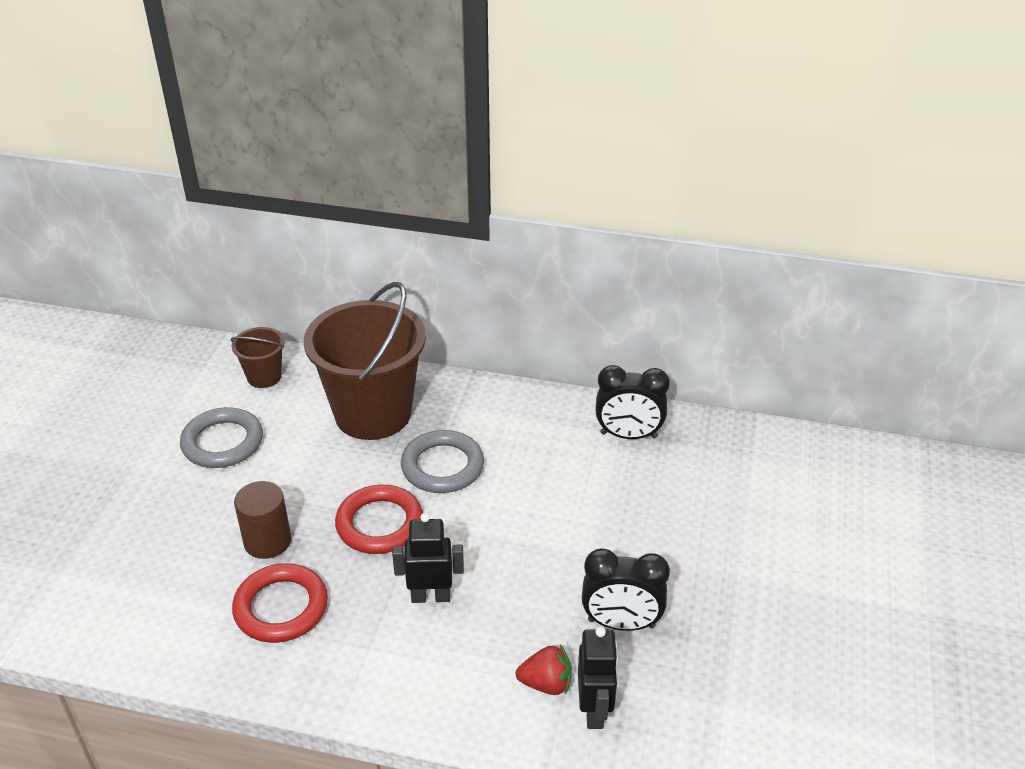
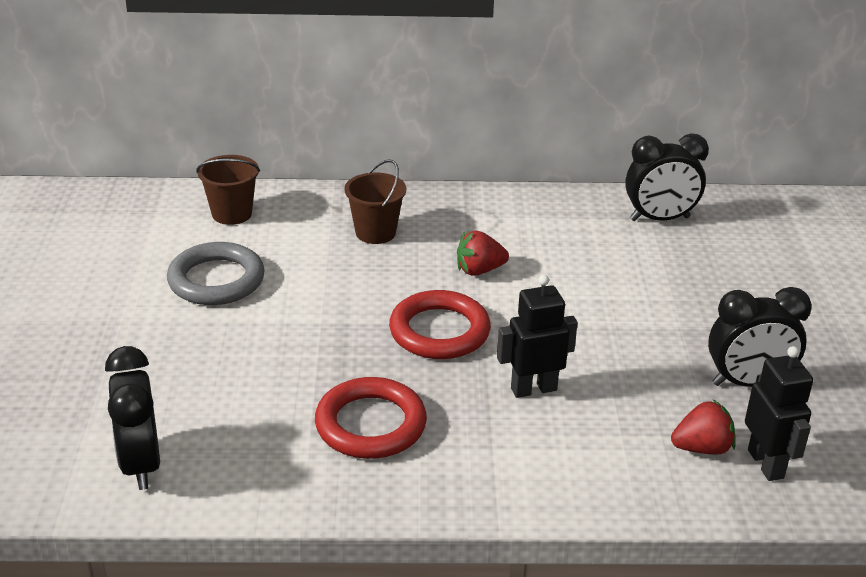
camera: 15 degrees left, 5 degrees down
brown cylinder [234,481,291,559] -> none
brown bucket [304,282,426,440] -> brown bucket [344,159,406,244], size x0.46
grey ring [401,430,484,493] -> red strawberry [457,230,509,276]
none -> black clock [105,346,160,490]

